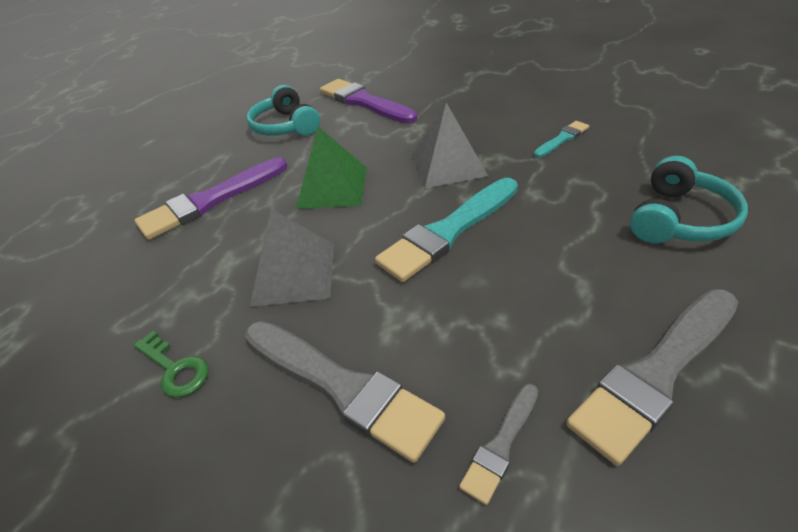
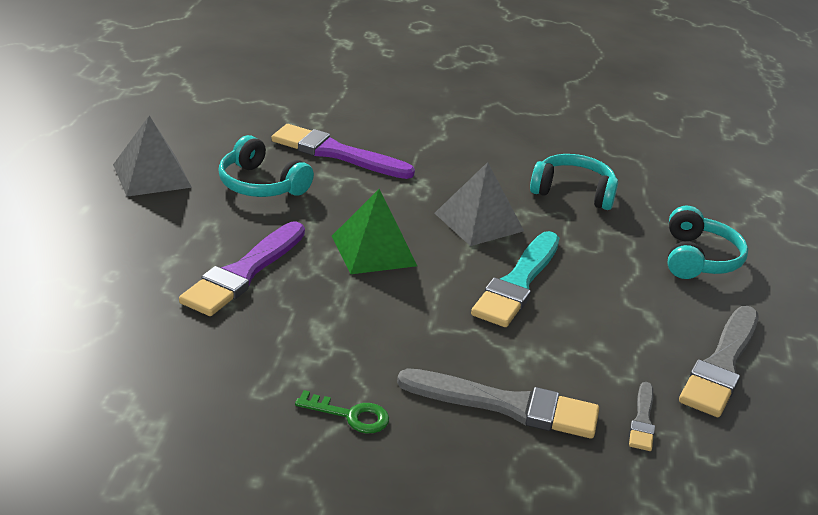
camera: 30 degrees left, 10 degrees down
grey pyramid [250,209,334,307] -> grey pyramid moved to [113,116,192,197]
turquoise brush [534,121,589,158] -> turquoise headphones [530,154,618,210]

